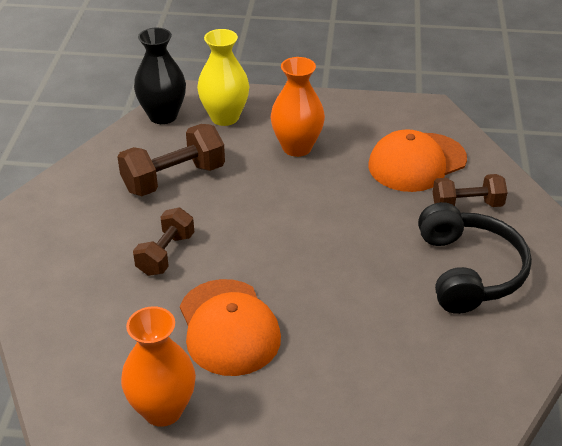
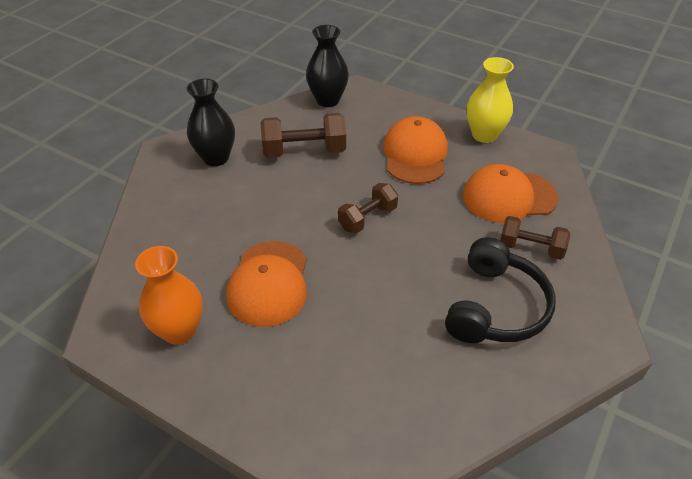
camera: 25 degrees right, 5 degrees up
brown dumbbell [133,208,194,276] -> brown dumbbell moved to [338,183,398,233]
yellow vase [197,29,249,126] -> yellow vase moved to [467,57,514,143]
orange vase [271,57,325,157] -> orange cap [383,116,448,184]
none -> black vase [187,79,235,166]

